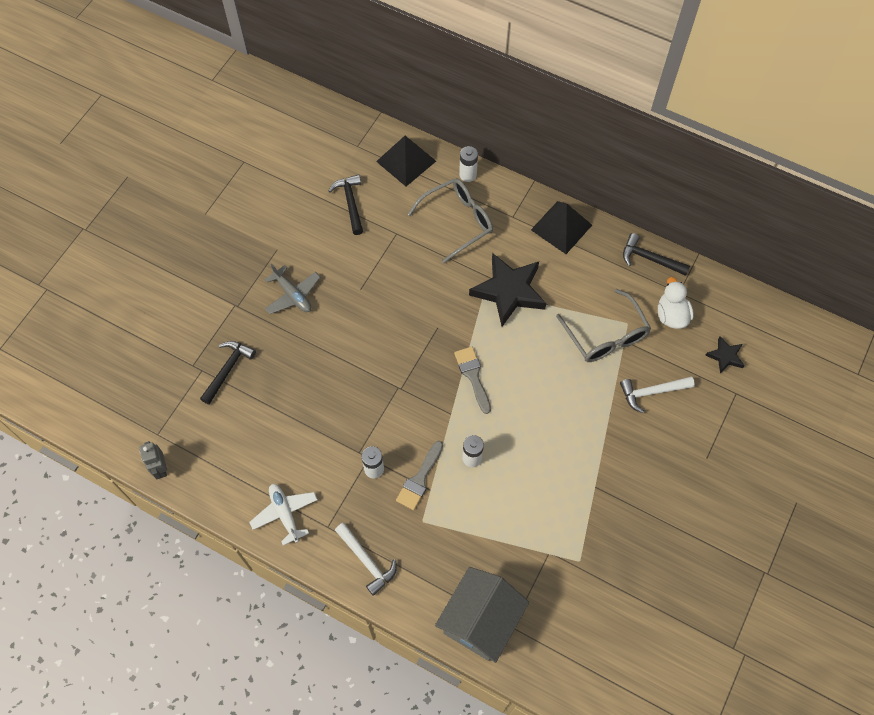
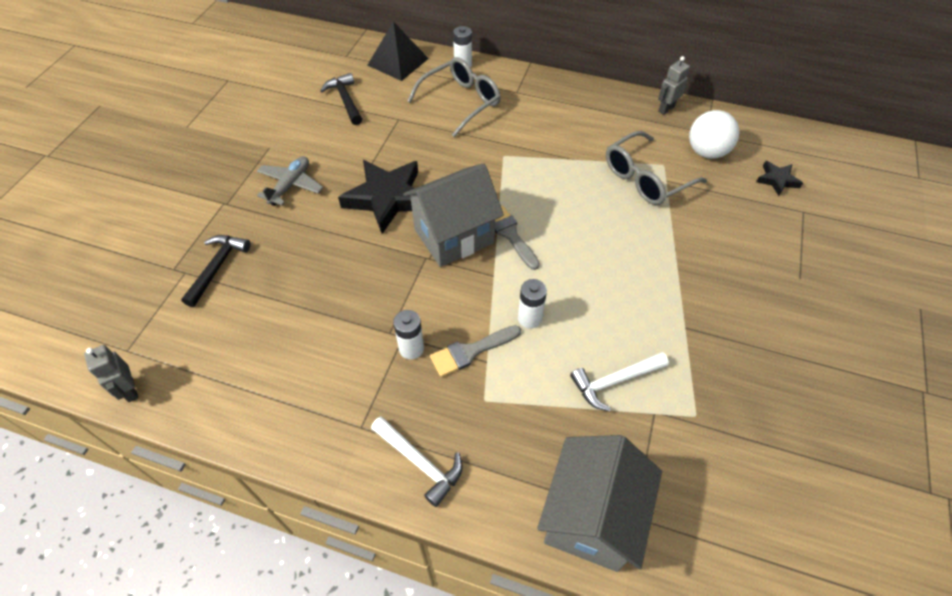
camera: 10 degrees left, 10 degrees down
white plane [249,484,318,545] -> none
grey plane [265,264,321,314] -> grey plane turned 105 degrees counterclockwise [257,156,323,206]
grey brush [396,441,443,510] -> grey brush turned 45 degrees clockwise [430,325,521,377]
black star [469,253,546,326] -> black star moved to [338,160,418,234]
black pyramid [531,201,592,254] -> none
grey glasses [556,289,651,362] -> grey glasses turned 90 degrees clockwise [606,131,707,205]
white hammer [620,377,695,413] -> white hammer moved to [570,352,669,412]
black hammer [623,233,690,276] -> grey robot [658,56,690,115]
white duck [658,277,694,329] -> white ball [689,110,740,159]
none -> grey house [403,163,504,267]

